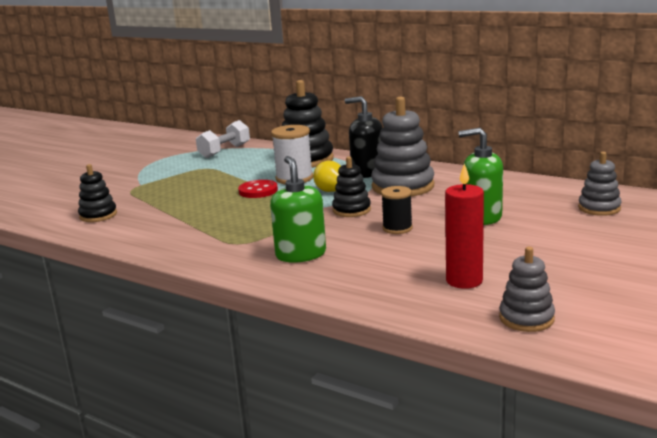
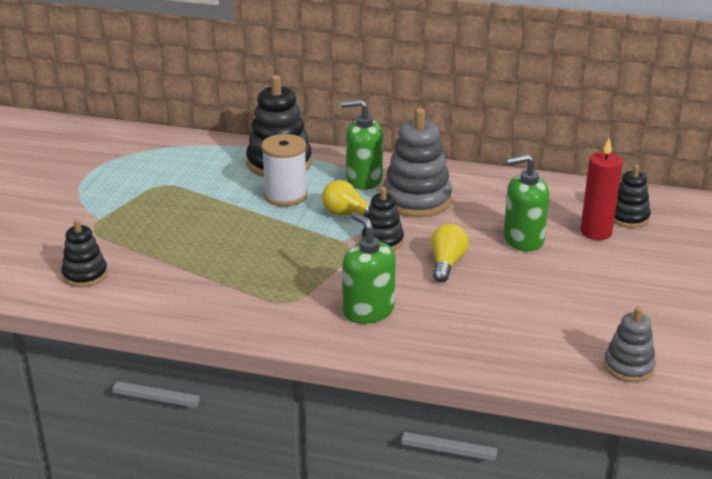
camera: 20 degrees left, 10 degrees up
white dumbbell [196,120,250,158] -> none
red button [238,180,278,198] -> none
black soap dispenser [345,96,383,178] -> green soap dispenser [341,100,383,190]
black spool [381,186,413,234] -> yellow light bulb [431,224,469,283]
red candle [445,163,484,289] -> red candle moved to [581,138,623,240]
grey stacking toy [578,152,622,216] -> black stacking toy [614,165,651,228]

